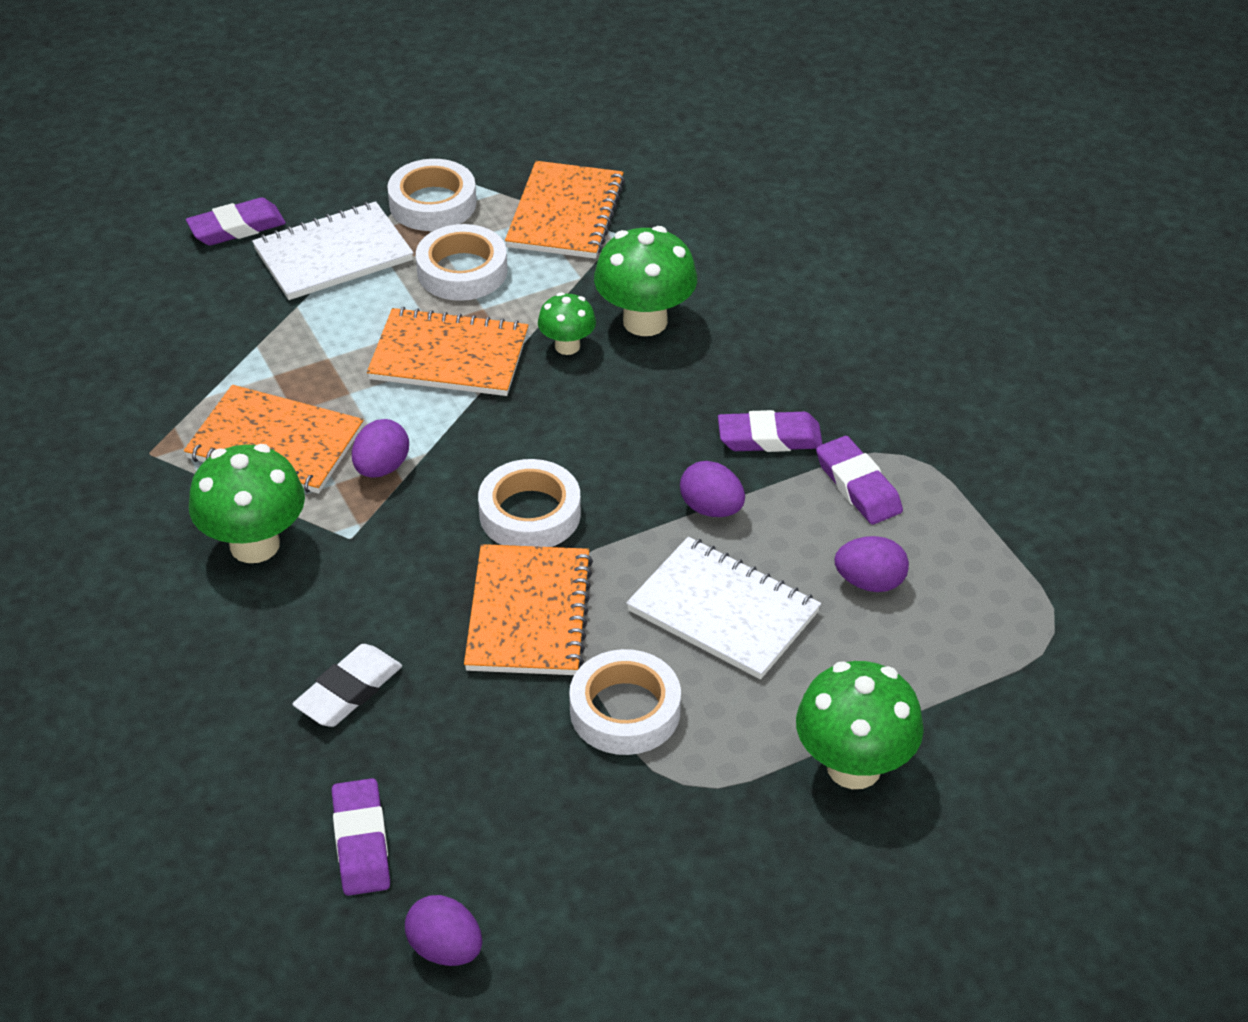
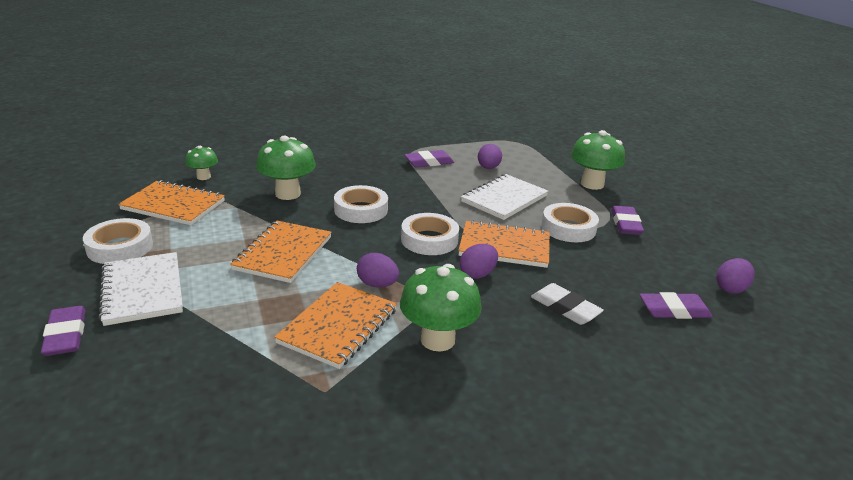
camera: 85 degrees left, 15 degrees down
white tape [416,224,507,301] -> white tape moved to [334,185,388,223]
green mushroom [538,292,596,355] -> green mushroom moved to [185,146,218,180]
purple egg [680,461,745,517] -> purple egg moved to [460,244,498,279]
purple eraser [718,410,823,452] -> purple eraser moved to [611,206,644,235]

